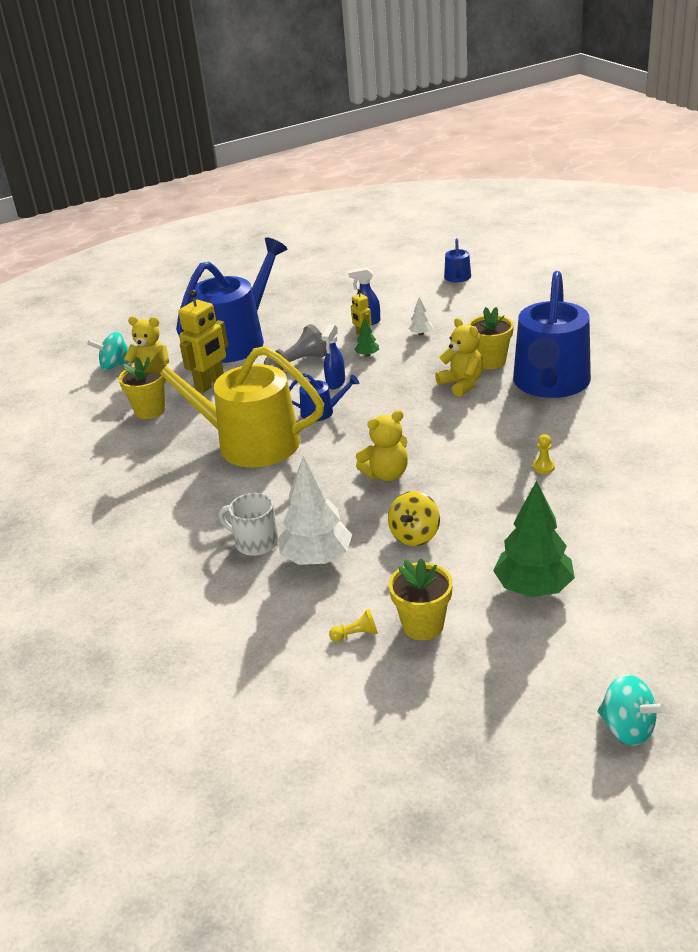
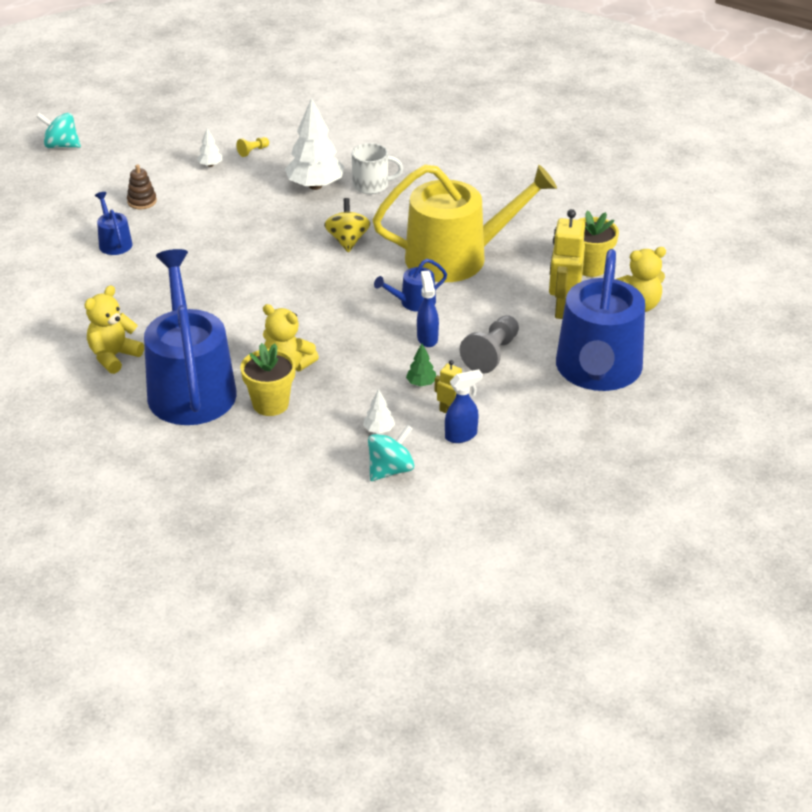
camera: 150 degrees right, 5 degrees up
turquoise spinning top [87,331,129,370] -> turquoise spinning top moved to [368,424,414,481]
yellow teddy bear [356,410,408,481] -> yellow teddy bear moved to [84,285,144,374]
yellow spinning top [388,491,440,546] -> yellow spinning top moved to [324,198,370,252]
yellow flower pot [389,558,453,640] -> white tree [197,128,223,167]
blue watering can [444,238,471,282] -> blue watering can moved to [95,192,133,255]
green tree [493,481,575,597] -> brown stacking toy [127,164,157,209]
yellow pawn [533,434,555,474] -> none

